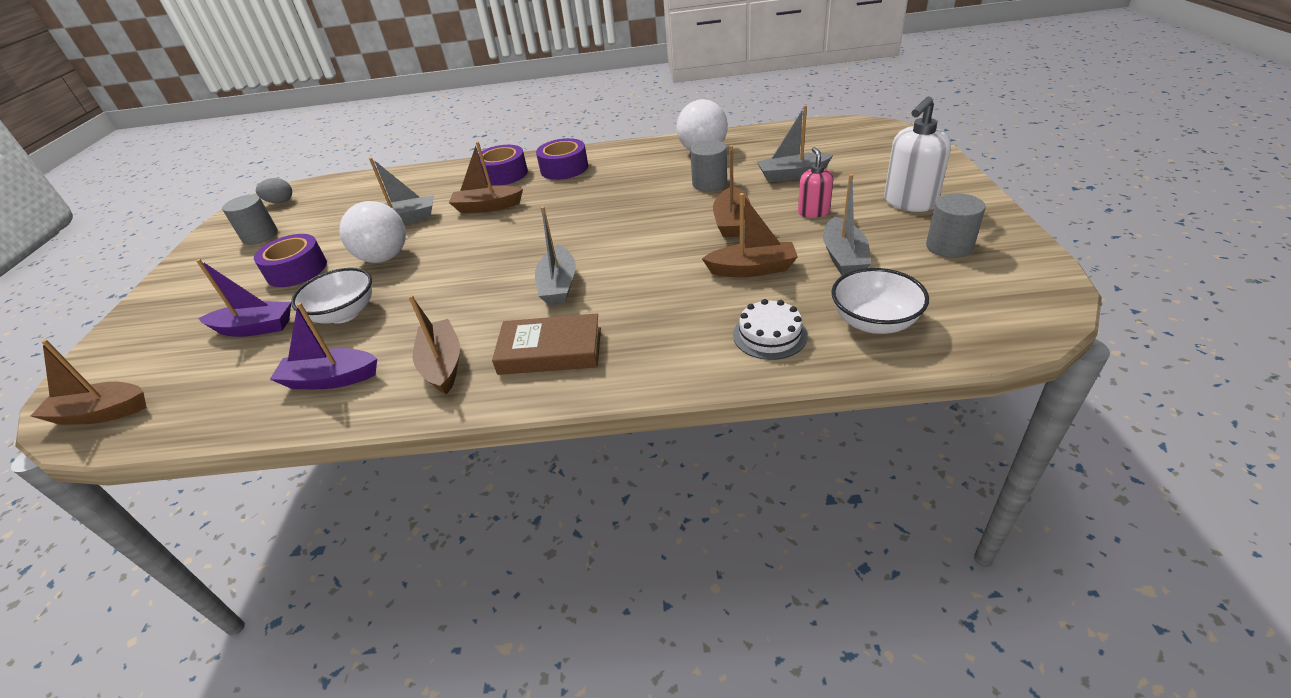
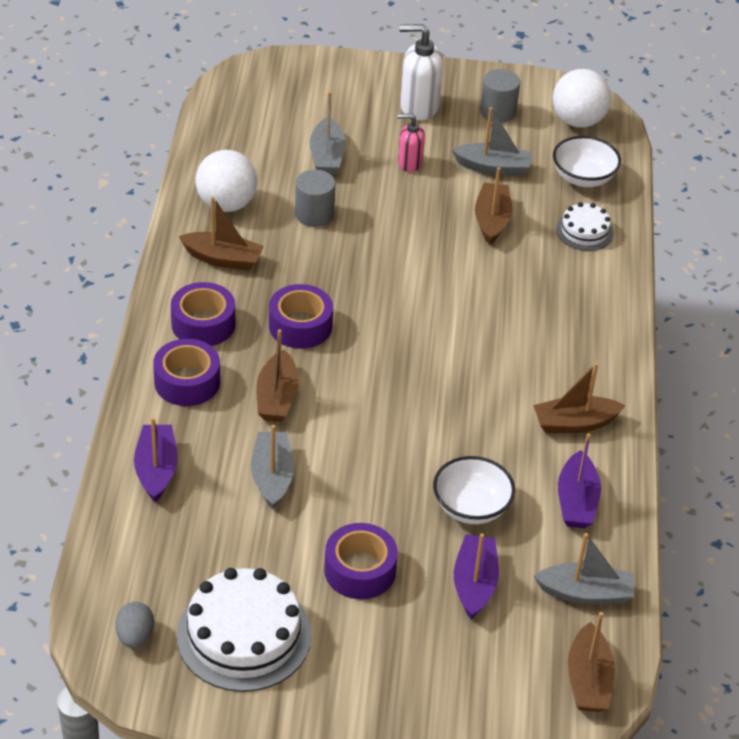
camera: 90 degrees left, 5 degrees up
grey cylinder [222,195,278,245] -> white cake [177,568,312,692]
white ball [339,201,406,263] -> white ball moved to [553,69,611,127]
brown book [492,313,601,375] -> none
grey boat [535,206,576,306] -> grey boat moved to [534,533,634,604]
brown boat [713,145,750,237] -> brown boat moved to [179,196,264,270]
white soap dispenser [884,96,951,212] -> white soap dispenser turned 135 degrees clockwise [399,24,443,120]
none -> purple boat [134,417,178,502]
none -> purple tape [269,284,333,349]

